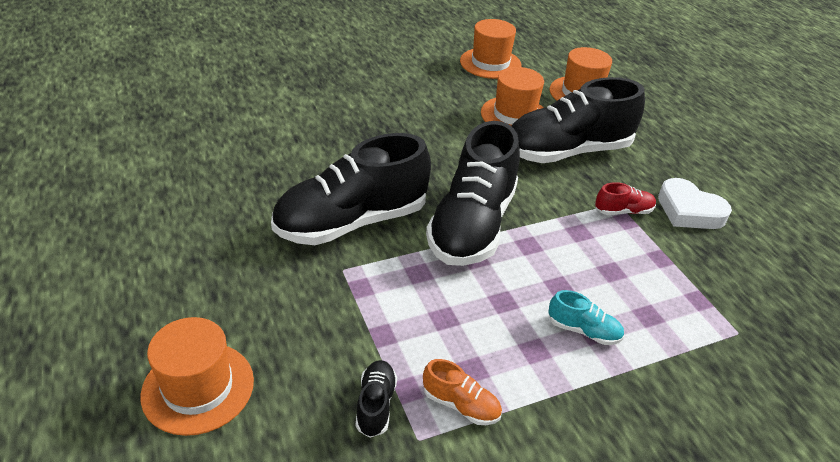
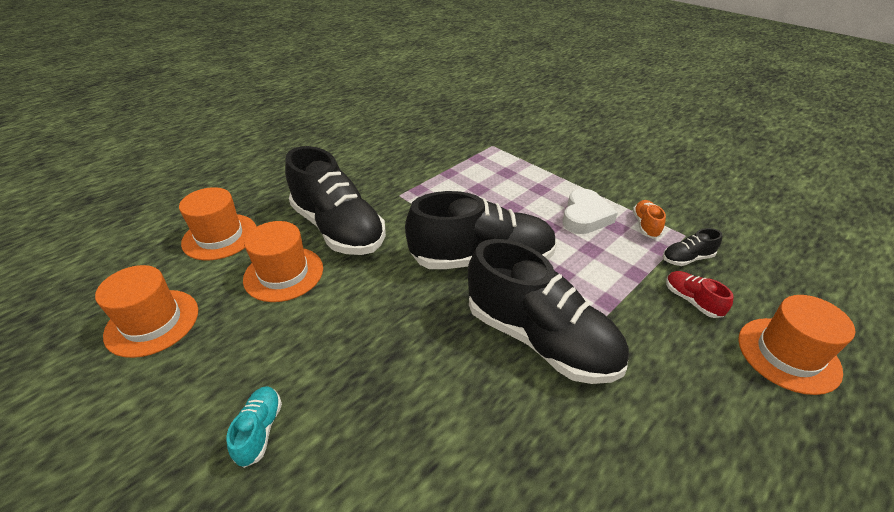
camera: 110 degrees left, 0 degrees up
turquoise shoe [549,290,624,345] -> turquoise shoe moved to [227,386,282,468]
red shoe [595,182,656,215] -> red shoe moved to [666,271,733,318]
white heart [658,178,732,229] -> white heart moved to [563,189,618,234]

